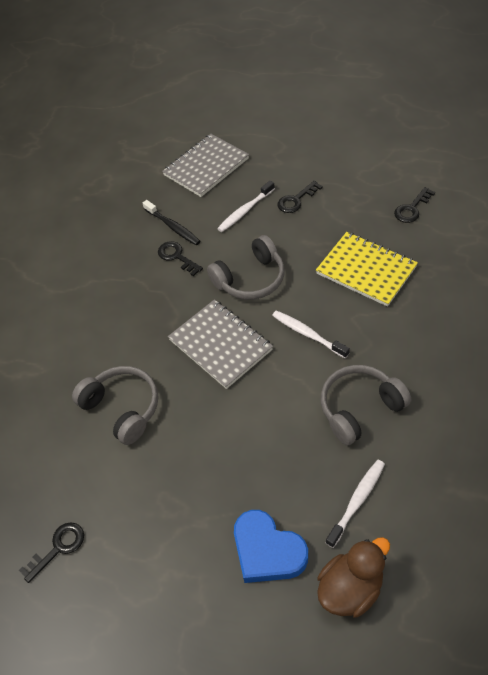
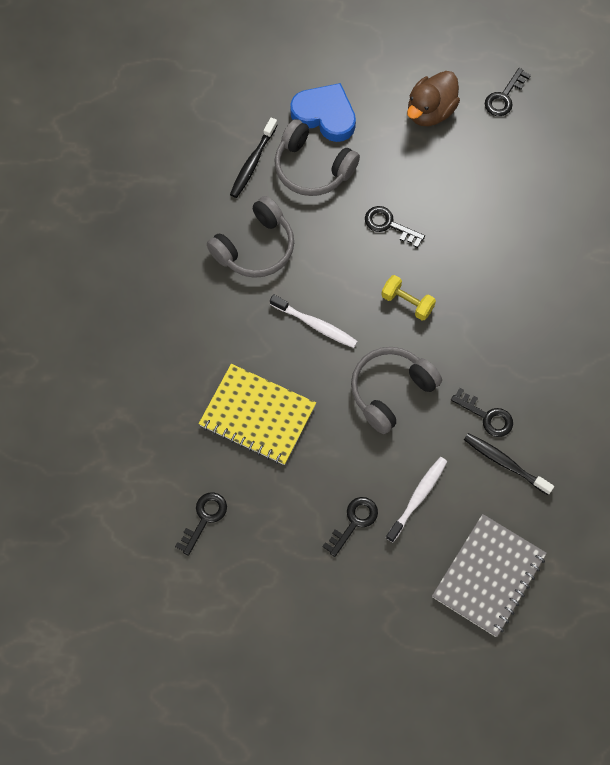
camera: 165 degrees right, 15 degrees up
grey headphones [72,366,158,445] -> grey headphones moved to [275,119,360,196]
grey notebook [168,300,273,389] -> yellow dumbbell [381,275,436,321]
brown duck [317,537,390,617] -> brown duck moved to [407,71,460,126]
white toothbrush [326,460,385,548] -> black toothbrush [230,117,277,198]
none -> black key [365,206,425,248]

